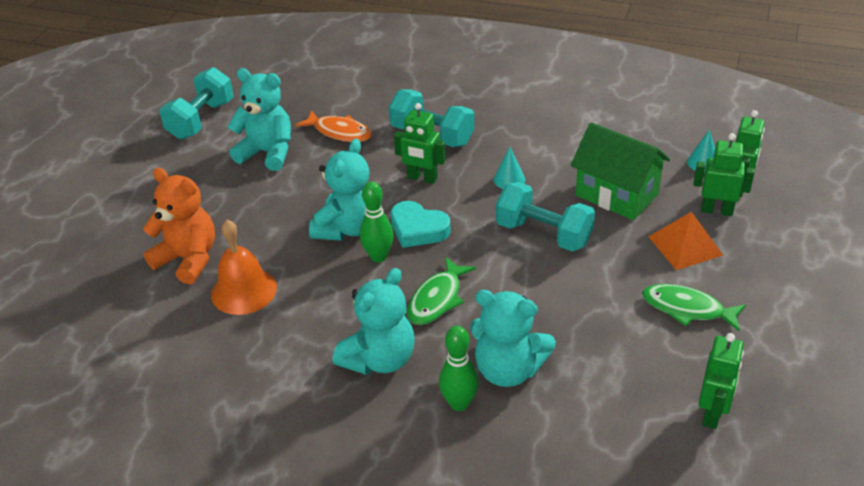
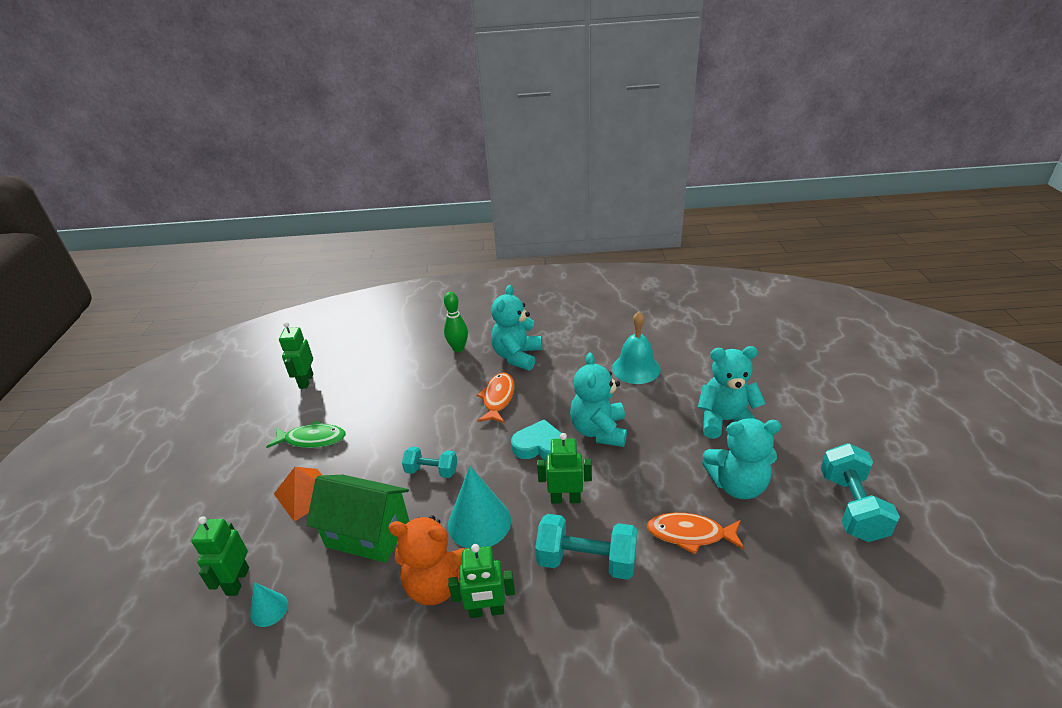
camera: 160 degrees right, 5 degrees down
orange teddy bear [143,168,215,284] -> orange teddy bear moved to [389,515,468,605]
orange bell [211,220,277,315] -> turquoise bell [612,311,660,384]
green bowling pin [360,182,394,262] -> none
green fish [407,257,476,325] -> orange fish [477,372,515,423]
turquoise teddy bear [470,290,556,387] -> turquoise teddy bear moved to [698,346,766,439]
turquoise cone [494,147,525,189] -> turquoise cone [448,466,511,548], size x1.92
turquoise dumbbell [496,182,595,251] -> turquoise dumbbell [402,447,457,478], size x0.62
green robot [693,133,755,216] -> green robot moved to [448,544,515,618]

